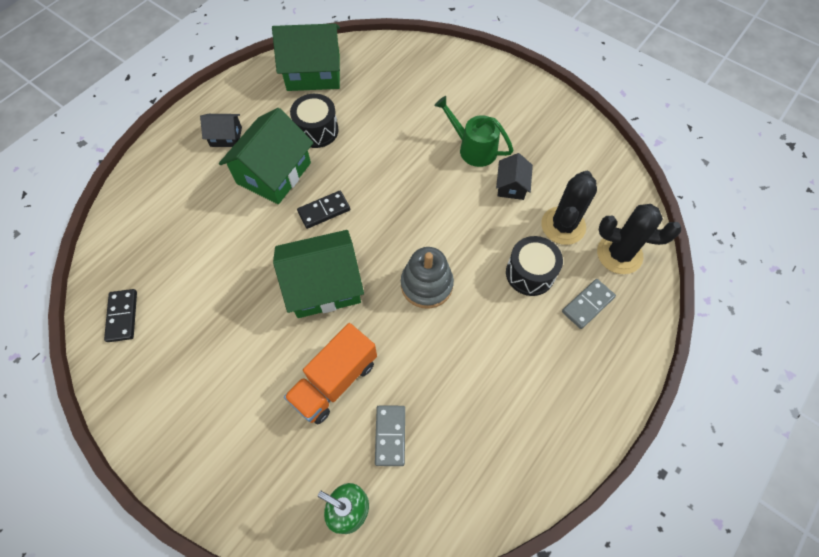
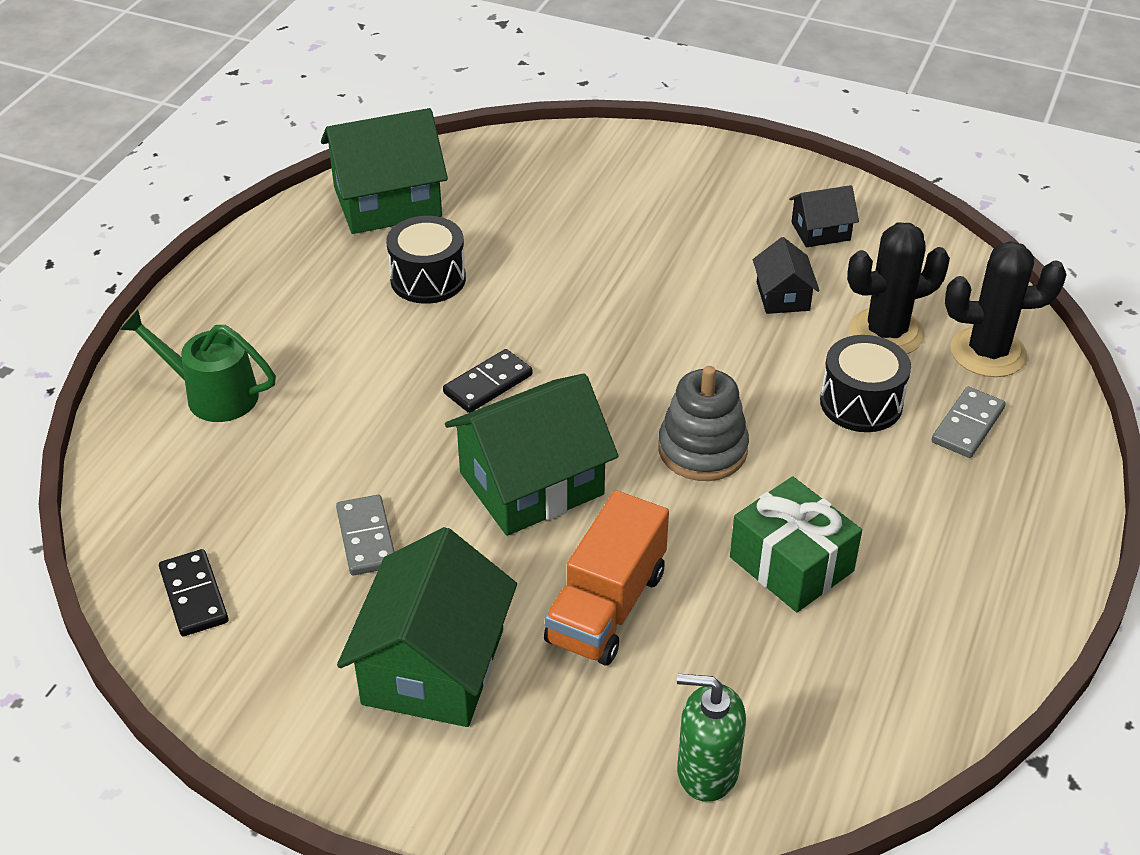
camera: 15 degrees left, 20 degrees down
black house [200,114,242,147] -> black house moved to [789,185,859,247]
green house [219,108,314,204] -> green house moved to [337,527,517,727]
grey domino [375,406,405,466] -> grey domino moved to [336,495,395,575]
green watering can [434,96,513,167] -> green watering can moved to [120,309,276,422]
black cactus [541,171,597,245] -> black cactus turned 60 degrees clockwise [847,222,950,354]
none -> green gift [730,476,862,612]

